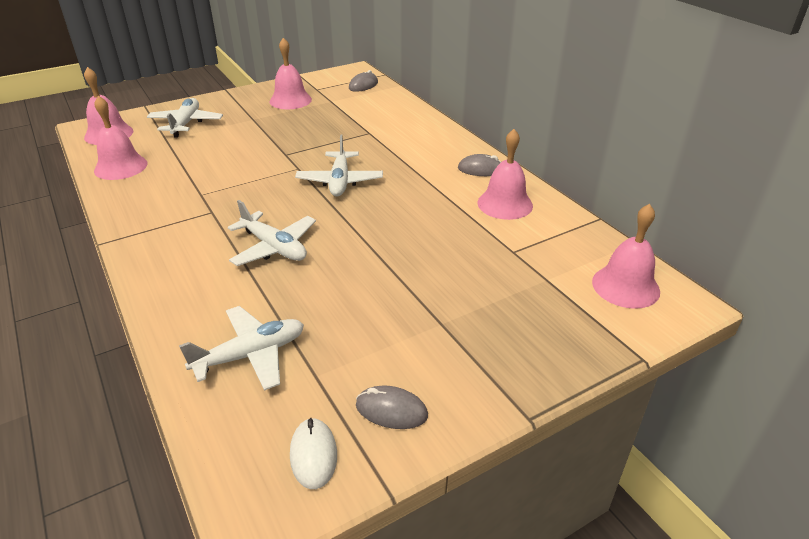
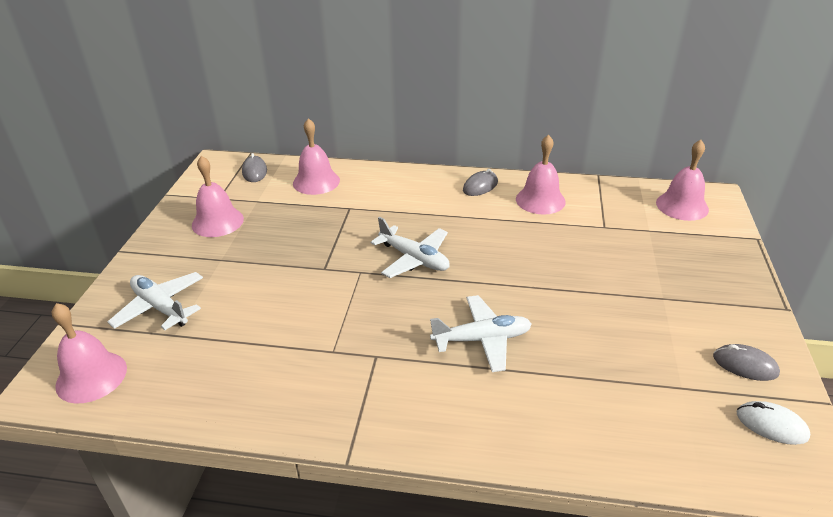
camera: 50 degrees left, 0 degrees up
pink bell [94,96,147,180] -> pink bell moved to [293,118,340,195]
white plane [179,306,304,391] -> none
grey mouse [356,385,428,429] -> grey mouse turned 60 degrees clockwise [713,344,780,381]

